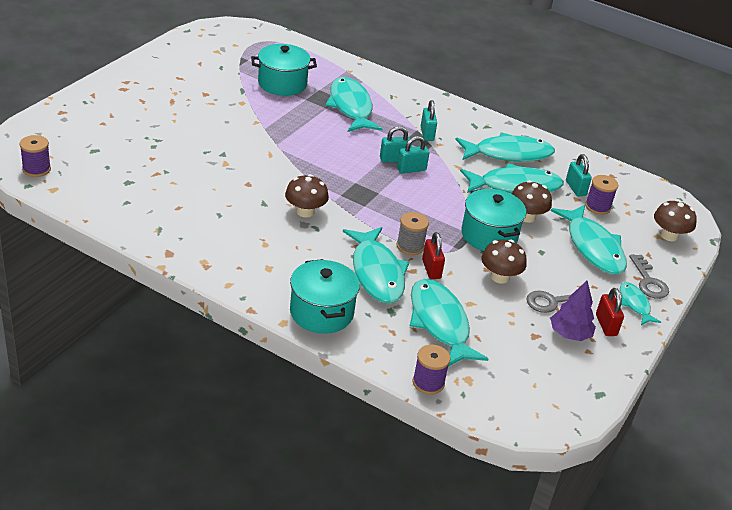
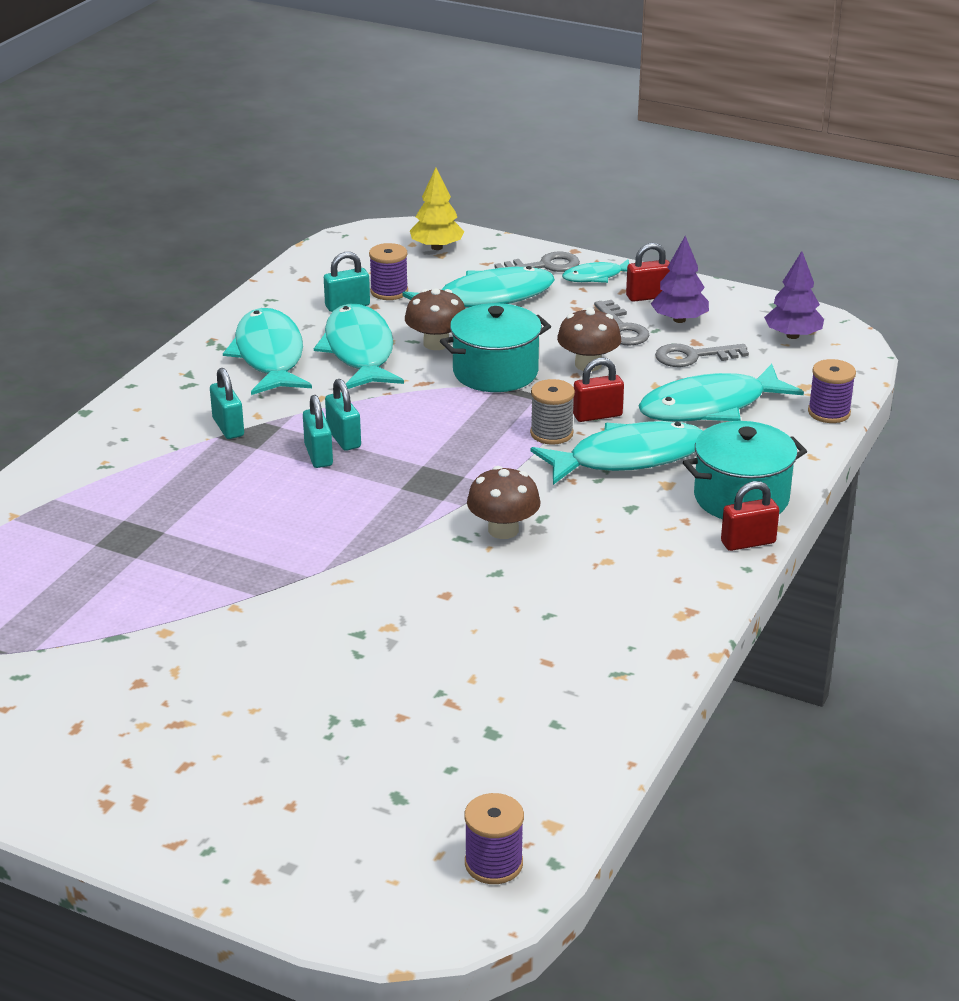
camera: 90 degrees left, 5 degrees down
turquoise pot [251,44,317,96] -> none
turquoise fish [325,77,383,132] -> none
turquoise padlock [421,100,437,141] -> turquoise padlock turned 75 degrees clockwise [210,368,244,439]
brown mushroom [654,200,697,241] -> yellow tree [410,168,464,250]
none -> grey key [655,344,749,367]
none -> red padlock [721,481,779,551]
none -> purple tree [764,251,824,339]

